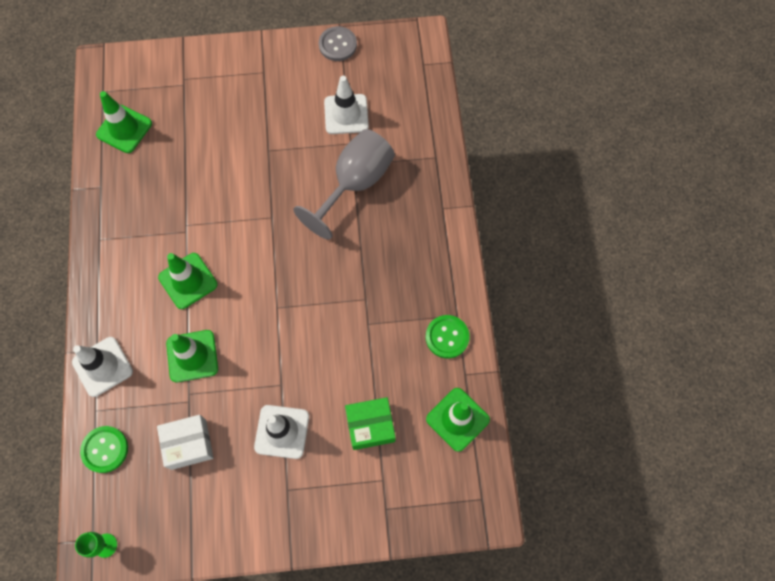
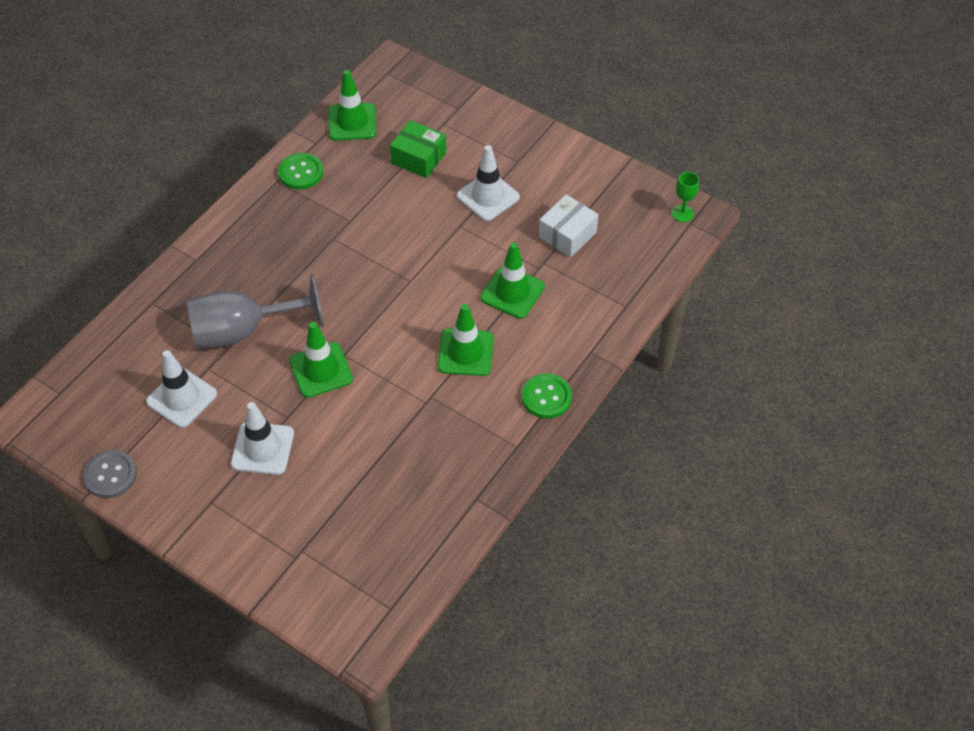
camera: 140 degrees left, 15 degrees down
white traffic cone [72,337,133,397] -> white traffic cone moved to [231,402,294,475]
green button [80,426,128,473] -> green button moved to [522,373,572,418]
green traffic cone [96,91,152,153] -> green traffic cone moved to [289,322,353,398]
white box [157,415,213,470] -> white box turned 75 degrees counterclockwise [539,194,599,258]

